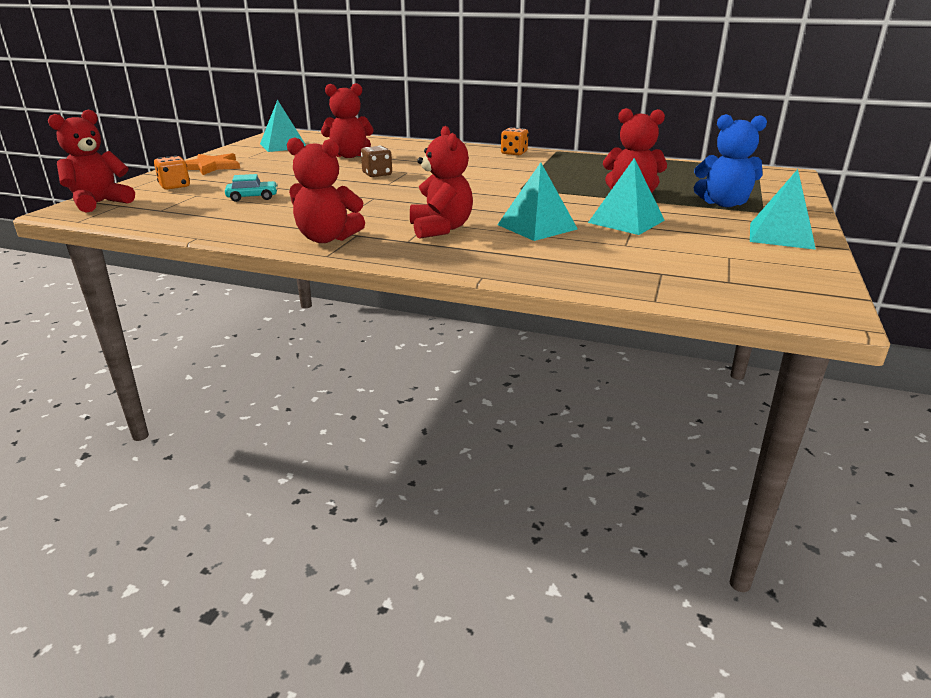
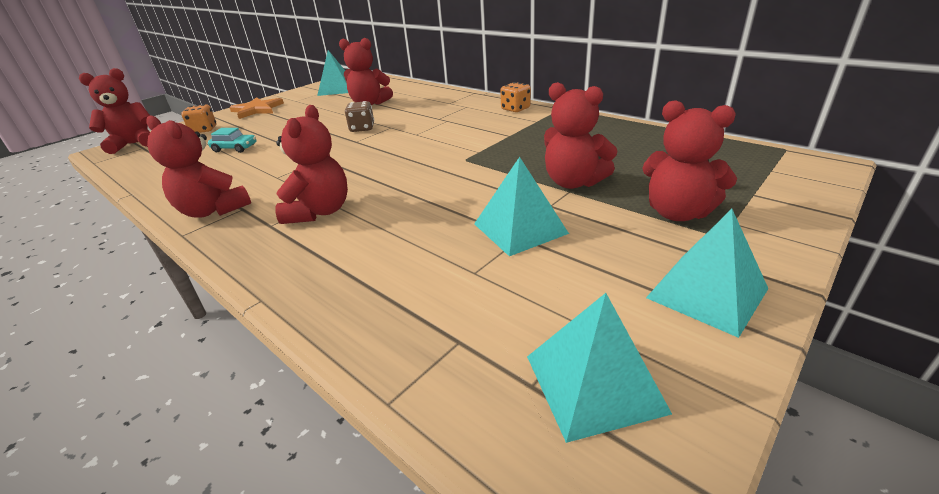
camera: 25 degrees right, 5 degrees up
turquoise pyramid [497,162,578,241] -> turquoise pyramid moved to [527,293,672,443]
blue teddy bear [694,114,767,207] -> red teddy bear [642,100,737,221]

